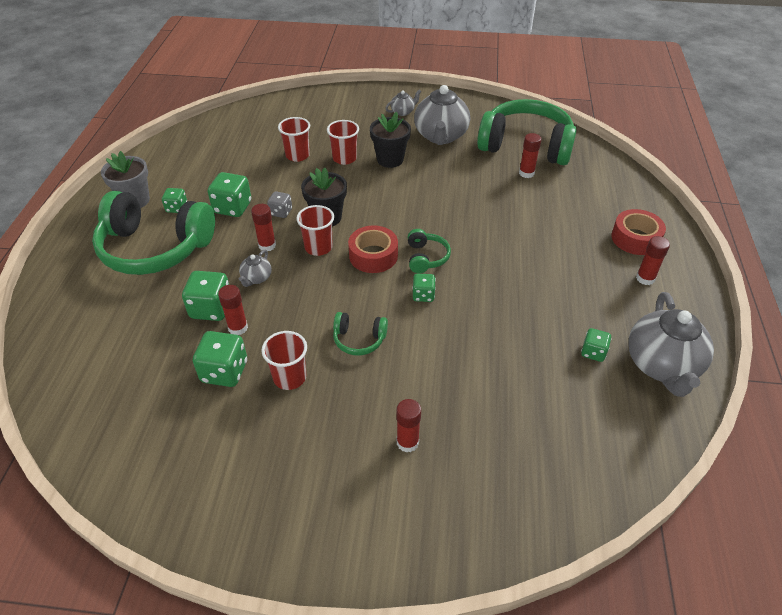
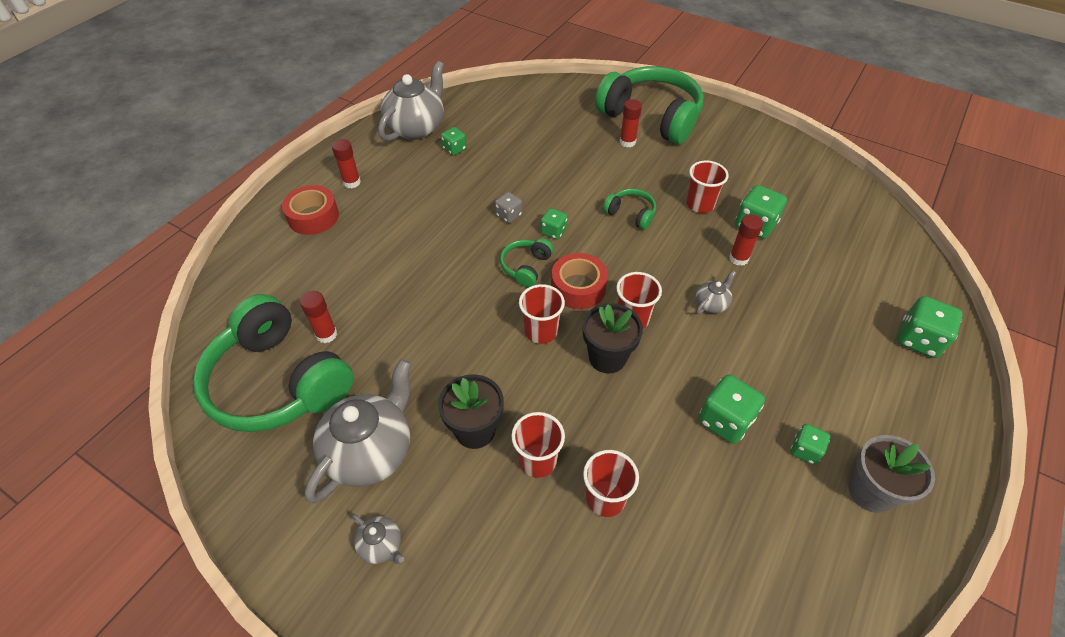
camera: 155 degrees left, 5 degrees up
green headphones [92,191,215,275] -> green headphones moved to [595,66,704,144]
green dice [182,271,229,321] -> green dice moved to [897,296,963,358]
red glue stick [251,204,276,252] -> none
grey dice [267,191,292,218] -> grey dice moved to [495,192,522,223]
grey teapot [385,89,422,116] -> grey teapot turned 135 degrees counterclockwise [351,514,404,564]
none -> red cup [519,284,565,344]

